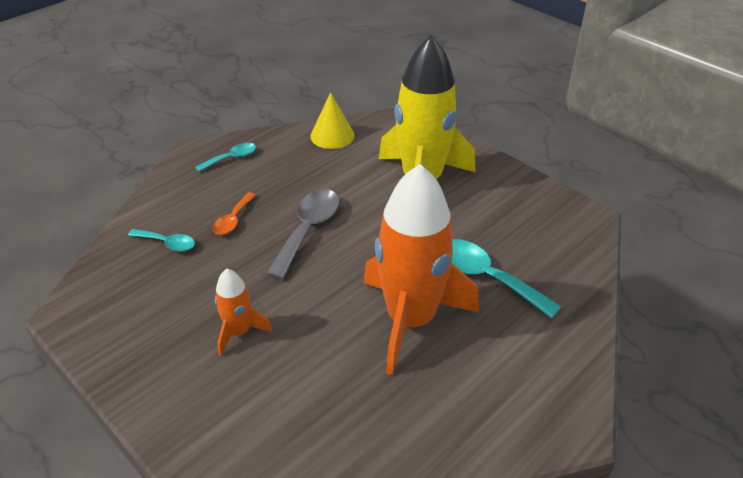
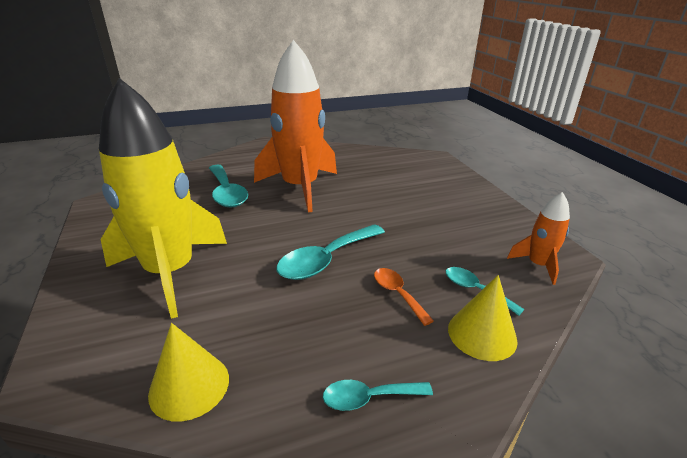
camera: 155 degrees left, 10 degrees down
orange spoon [213,192,256,235] -> orange spoon turned 75 degrees counterclockwise [374,268,434,326]
orange rocket [215,269,272,356] -> orange rocket moved to [507,192,570,285]
grey spoon [266,189,340,280] -> turquoise spoon [276,224,385,280]
none -> yellow cone [448,275,518,361]

